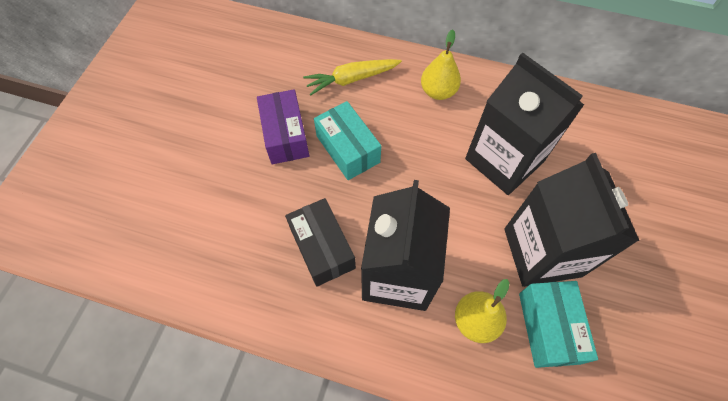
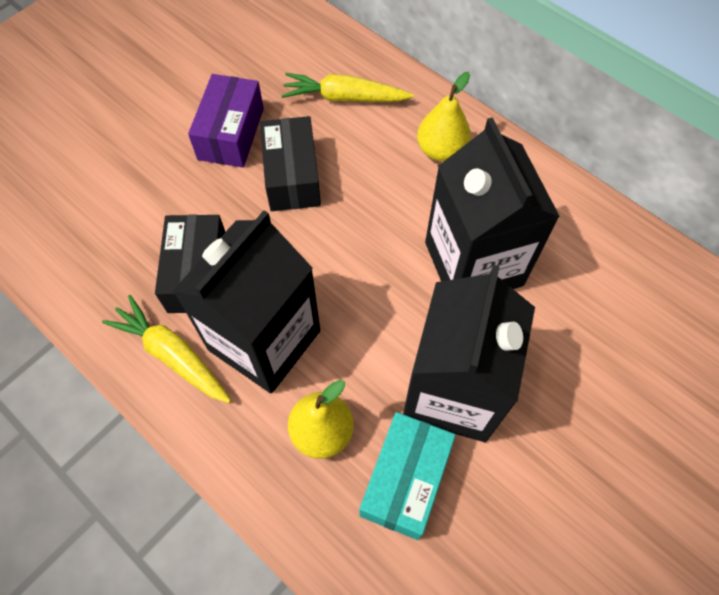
camera: 25 degrees right, 0 degrees up
turquoise box [314,101,381,180] -> black box [260,116,321,211]
none -> yellow carrot [102,295,231,403]

